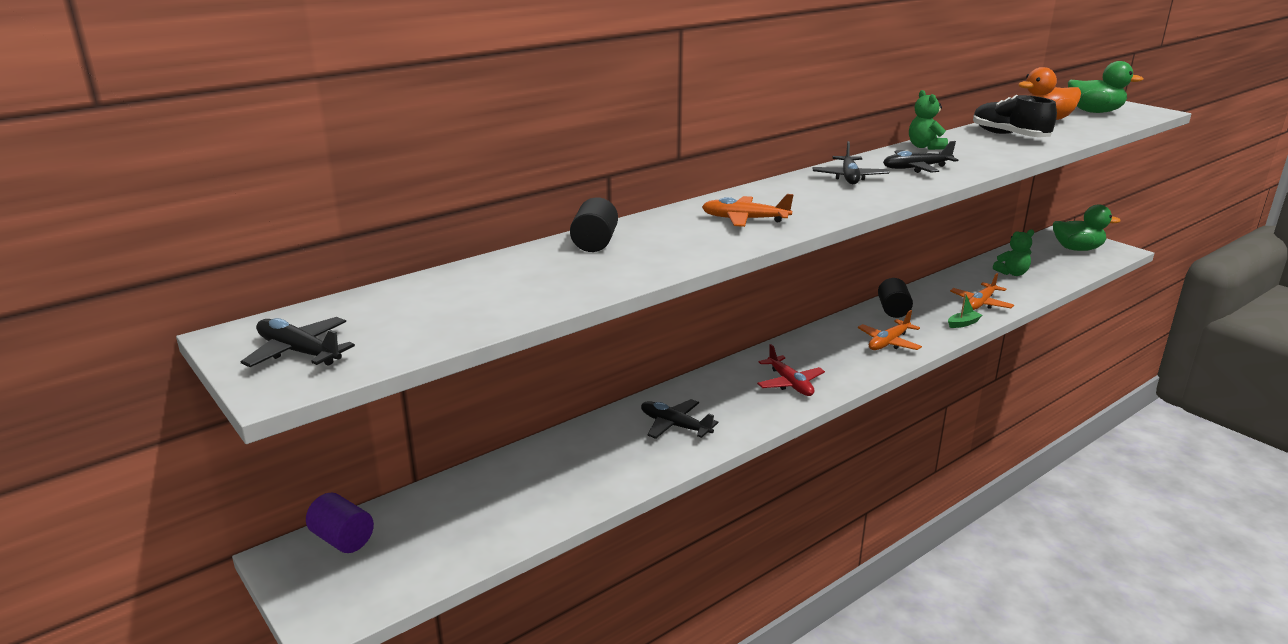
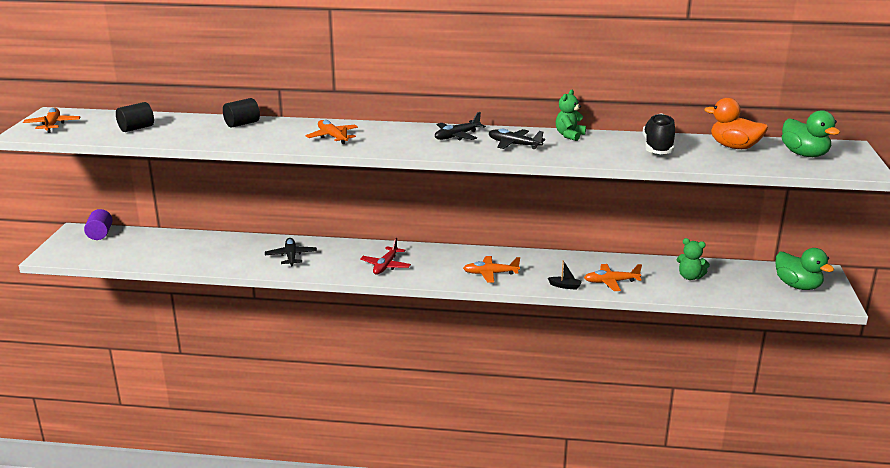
camera: 45 degrees right, 0 degrees up
black plane [241,317,355,367] -> orange plane [23,108,80,133]
black cylinder [878,278,913,318] -> black cylinder moved to [116,102,154,132]
green boat [948,293,982,328] -> black boat [548,260,582,290]

